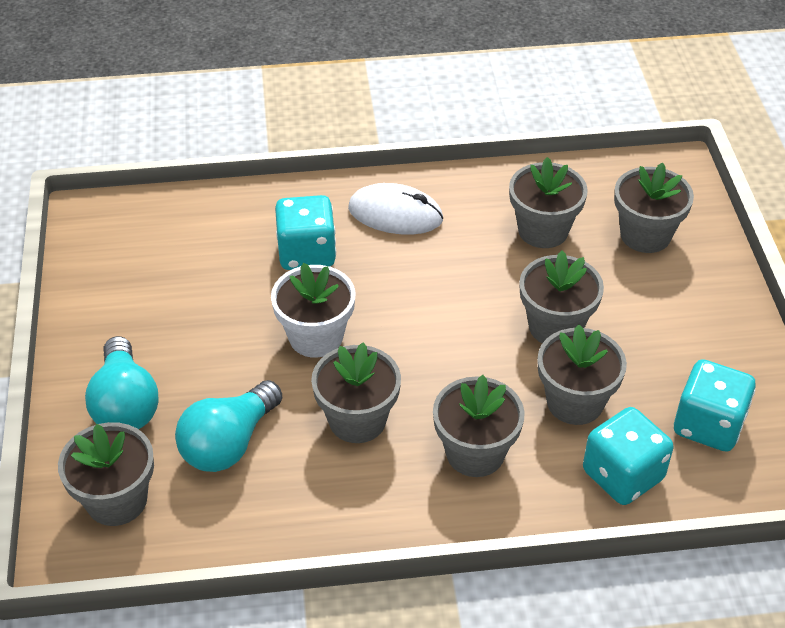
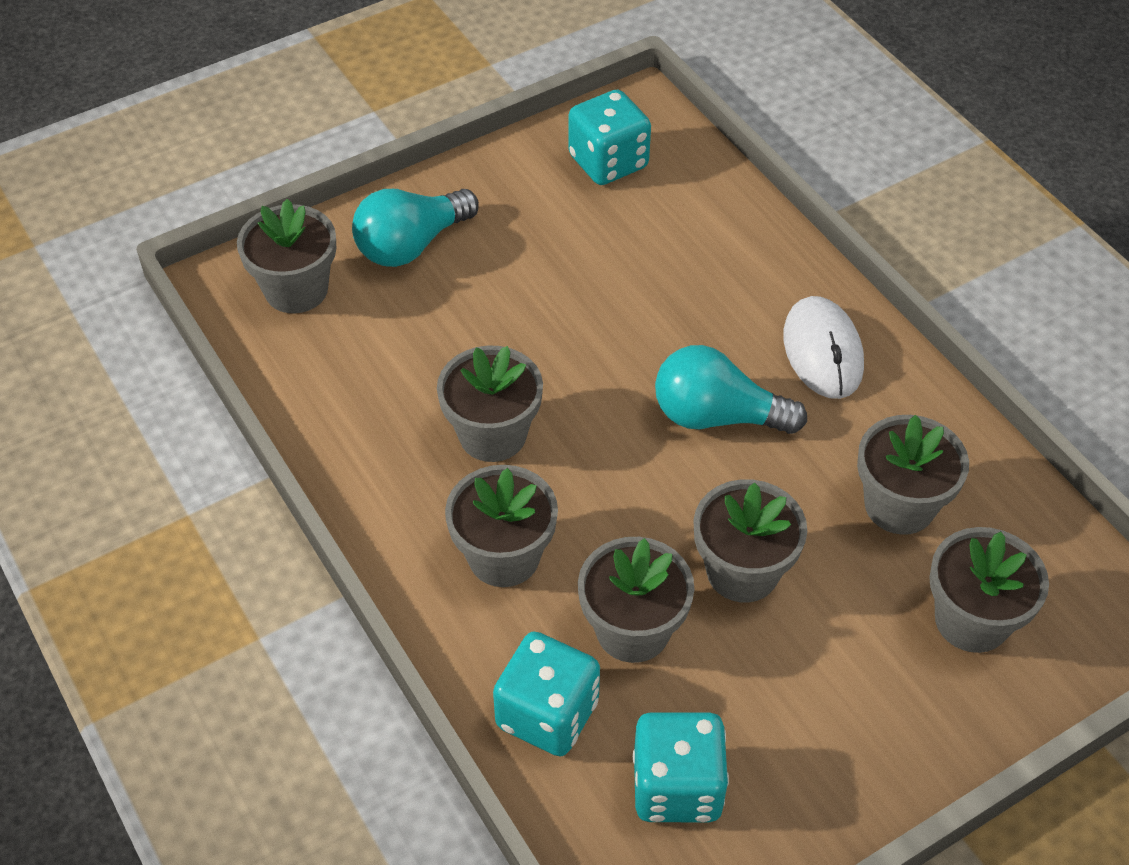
camera: 65 degrees right, 5 degrees up
turquoise light bulb [175,380,282,472] -> turquoise light bulb moved to [655,345,807,434]
white flower pot [271,263,356,358] -> none
turquoise dice [275,195,336,270] -> turquoise dice moved to [568,90,651,185]

